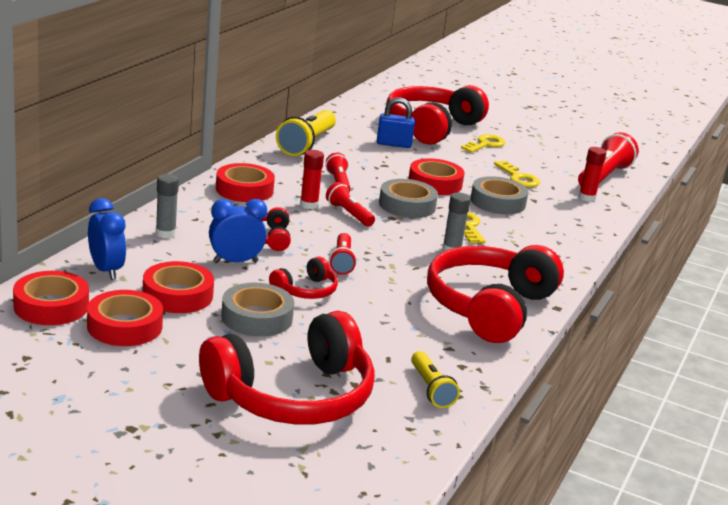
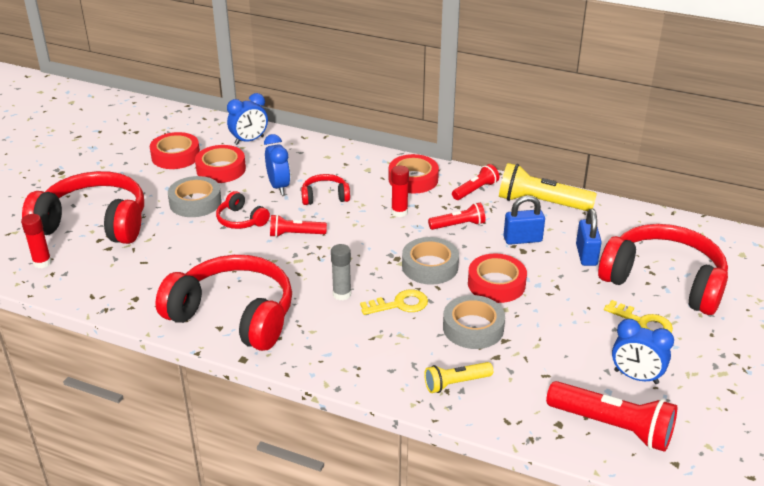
camera: 90 degrees right, 10 degrees up
red tape [13,271,89,325] -> none
grey glue stick [156,174,179,239] -> none
red headphones [199,311,375,425] -> red headphones turned 135 degrees clockwise [22,171,144,244]
red flashlight [326,182,375,226] -> red flashlight moved to [452,164,499,200]
yellow flashlight [411,351,460,408] -> yellow flashlight moved to [424,362,493,393]
yellow key [494,161,540,187] -> none
red glue stick [579,147,606,202] -> red glue stick moved to [21,214,52,268]
none -> blue padlock [503,195,545,245]
none -> blue clock [612,319,674,384]

